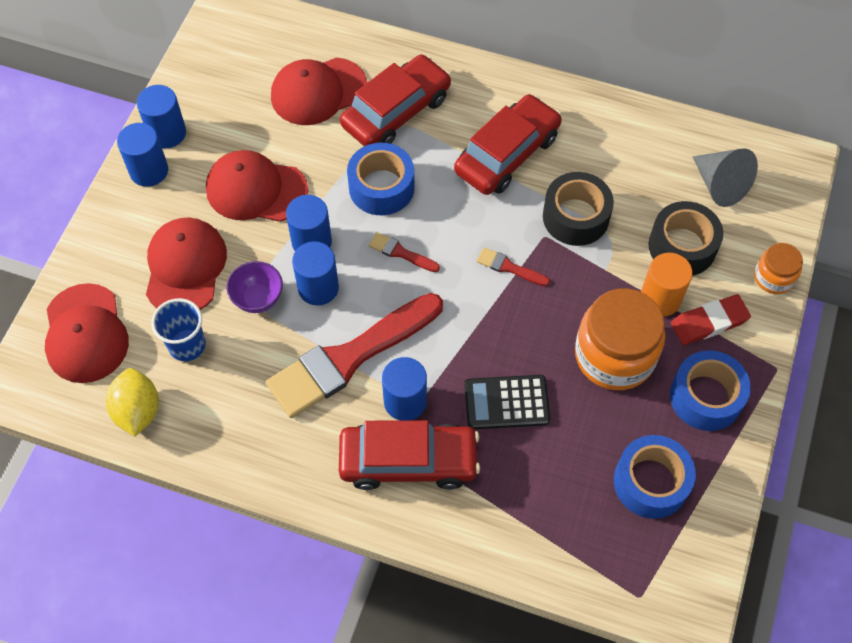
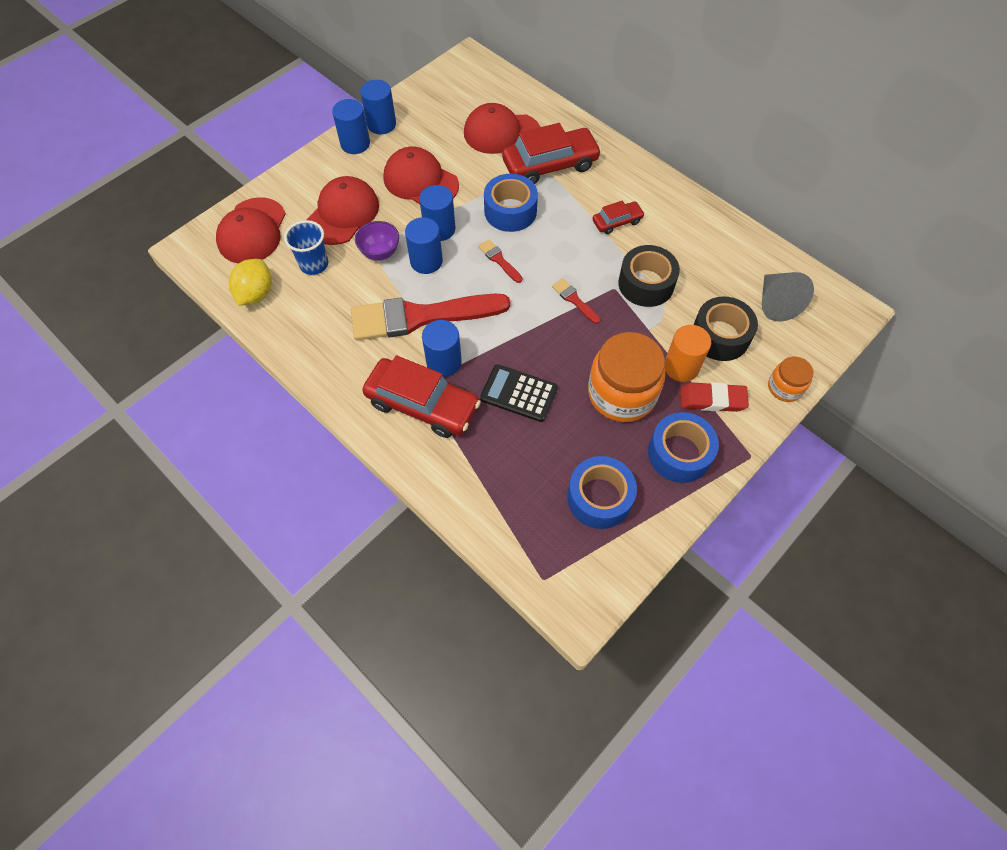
camera: 25 degrees right, 0 degrees up
red car [454,94,562,195] -> red car [593,200,645,234], size x0.51

